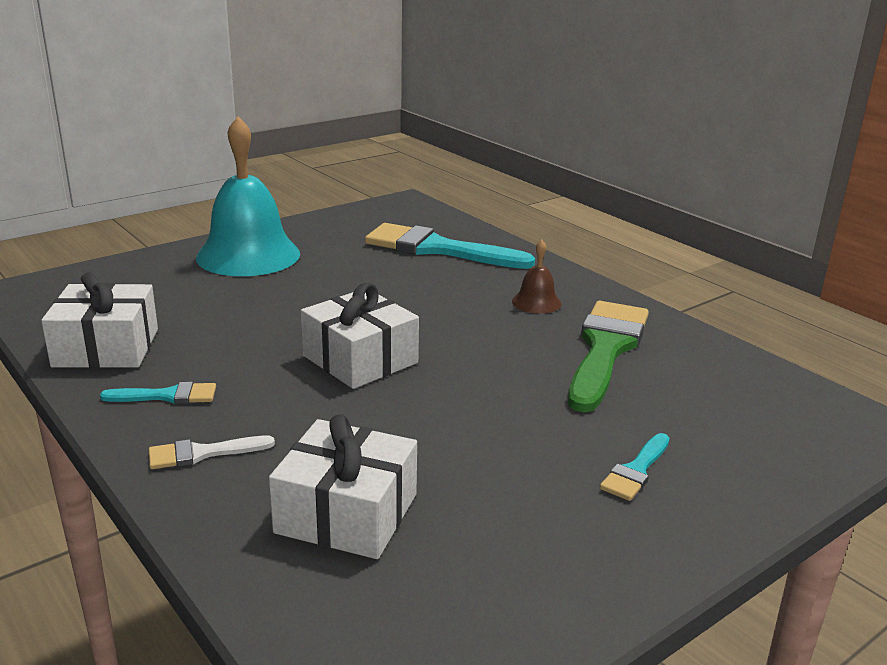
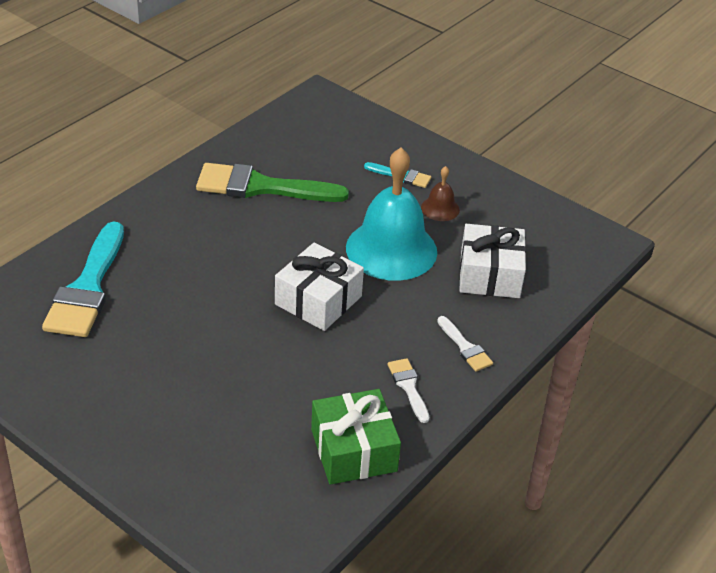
camera: 105 degrees left, 15 degrees up
white gift [41,272,158,368] -> green gift [311,389,401,485]
turquoise brush [100,382,216,404] -> white brush [387,358,429,423]
turquoise bell [196,116,300,276] -> turquoise bell moved to [346,148,437,281]
brown bell [512,240,561,314] -> brown bell moved to [421,166,460,221]

